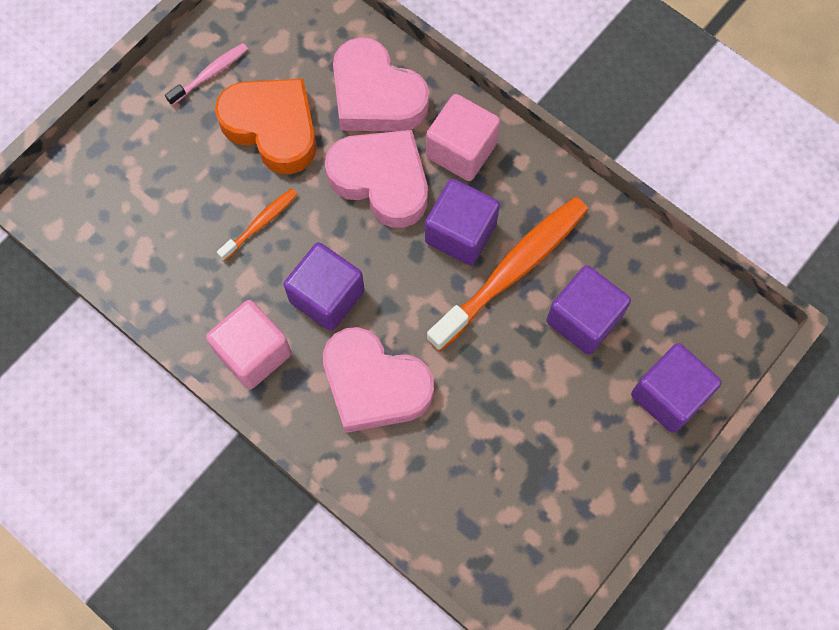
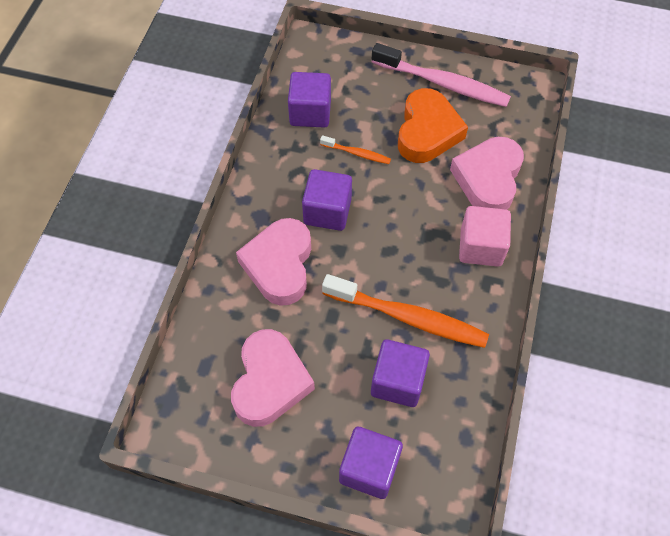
camera: 65 degrees right, 10 degrees down
pink toothbrush [165,43,248,105] -> pink toothbrush [372,43,511,107], size x2.08
pink cube [206,300,292,389] -> none
pink heart [325,130,428,228] -> pink heart moved to [231,329,315,427]
purple cube [425,179,500,265] -> purple cube moved to [288,72,331,128]

